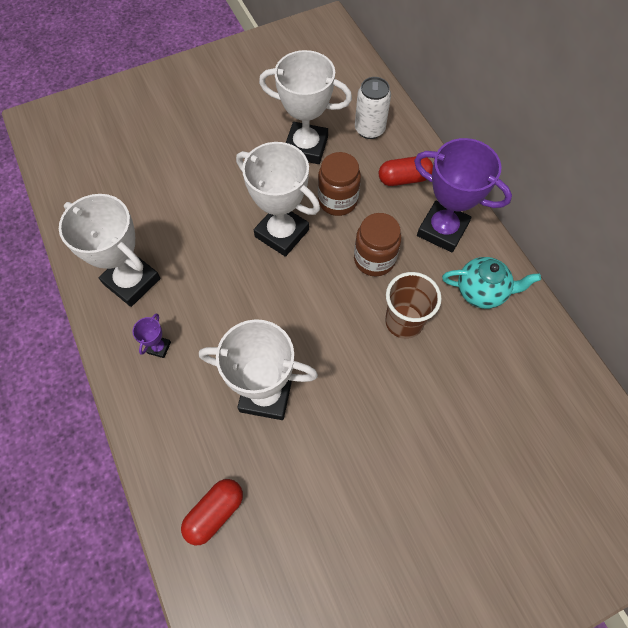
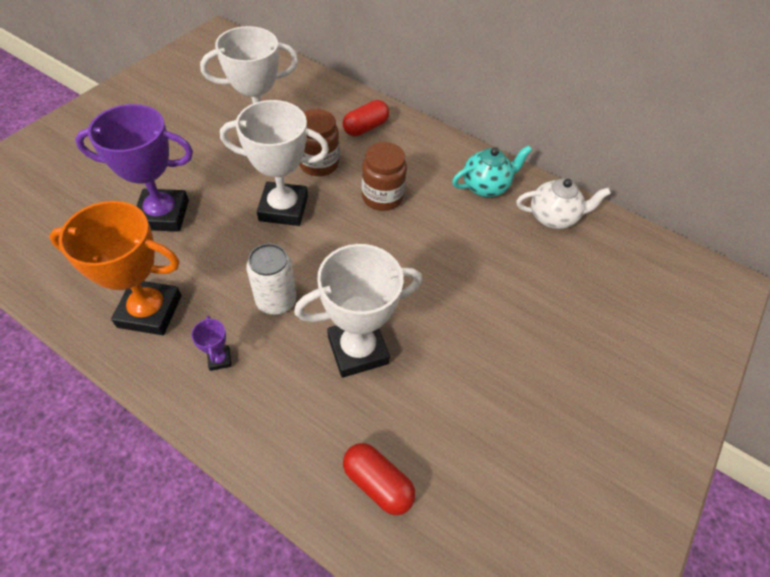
camera: 35 degrees left, 10 degrees down
white trophy [59,194,161,307] -> orange trophy [49,201,182,335]
red capsule [181,479,243,546] -> red capsule turned 60 degrees counterclockwise [343,443,416,515]
white can [355,77,391,139] -> white can moved to [246,243,296,315]
brown cup [385,272,442,339] -> none
purple trophy [414,138,512,253] -> purple trophy moved to [75,104,193,232]
none -> white teapot [516,179,611,229]

